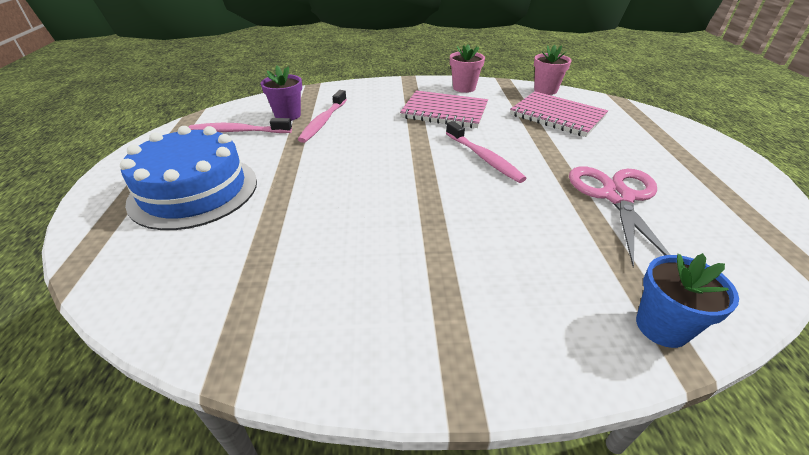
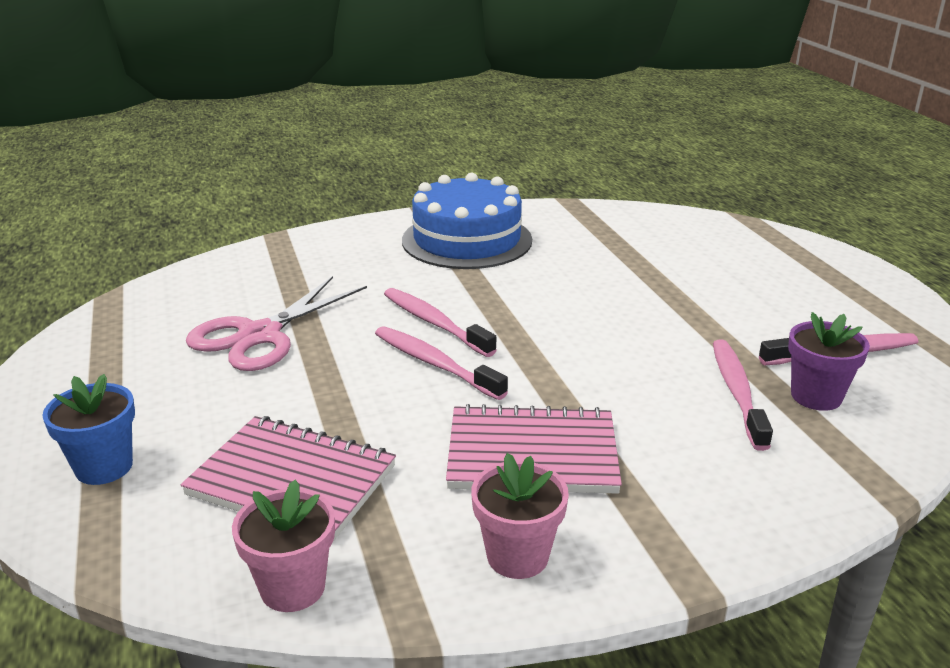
camera: 165 degrees right, 10 degrees down
blue cake [120,126,257,230] -> blue cake moved to [402,173,532,269]
pink scissors [569,166,670,267] -> pink scissors turned 45 degrees clockwise [186,276,367,371]
blue flower pot [636,253,739,348] -> blue flower pot moved to [42,374,135,485]
none -> pink toothbrush [384,288,497,357]

